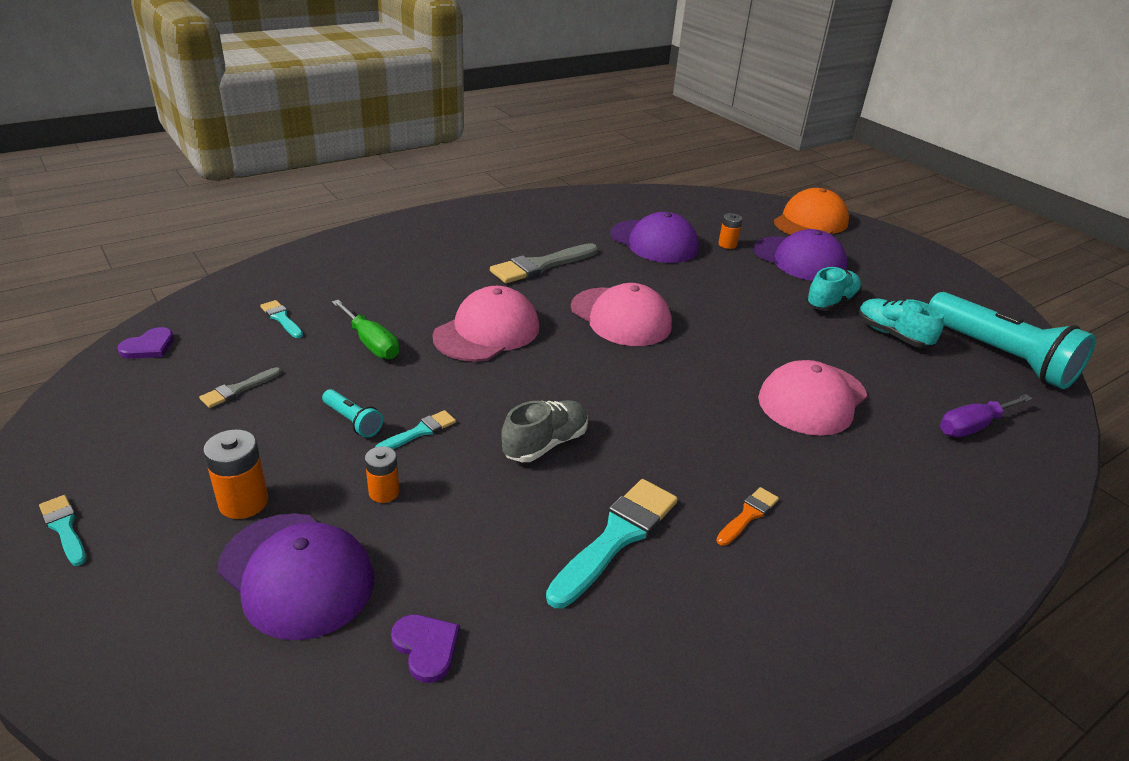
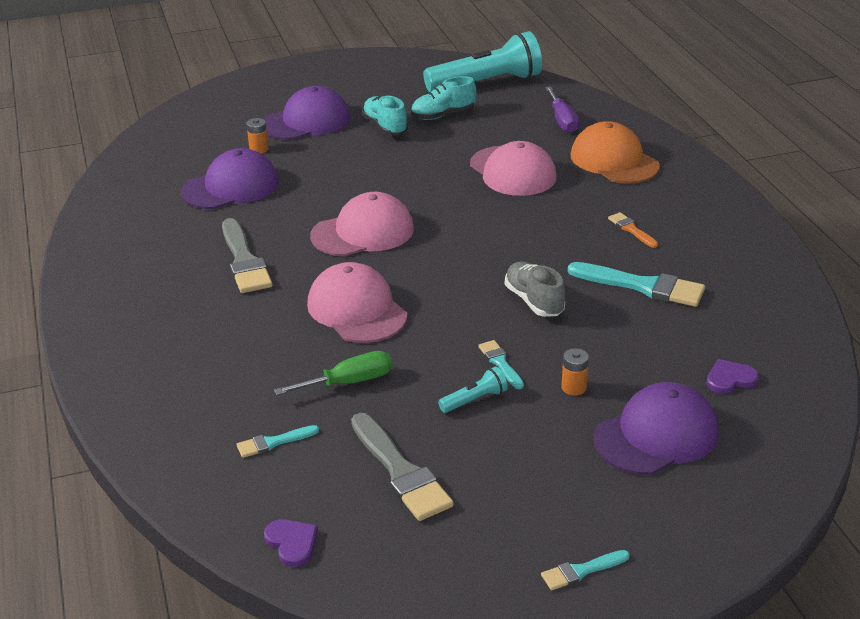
camera: 70 degrees left, 0 degrees up
grey brush [199,367,281,408] -> grey brush [351,413,454,521], size x1.93
orange battery [203,429,268,519] -> none
turquoise brush [546,479,678,608] -> turquoise brush turned 150 degrees clockwise [568,262,705,307]
orange cap [774,188,849,235] -> orange cap moved to [571,121,660,184]

